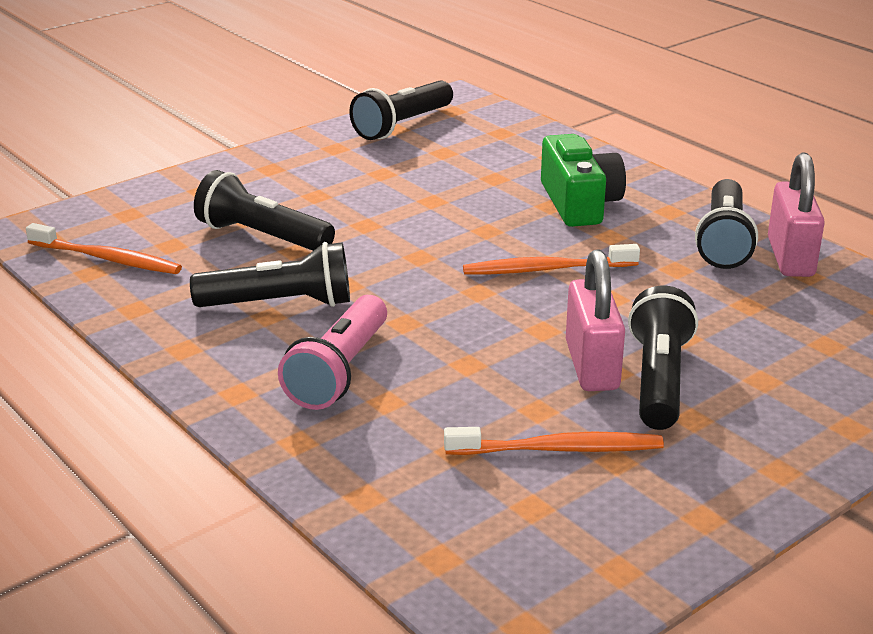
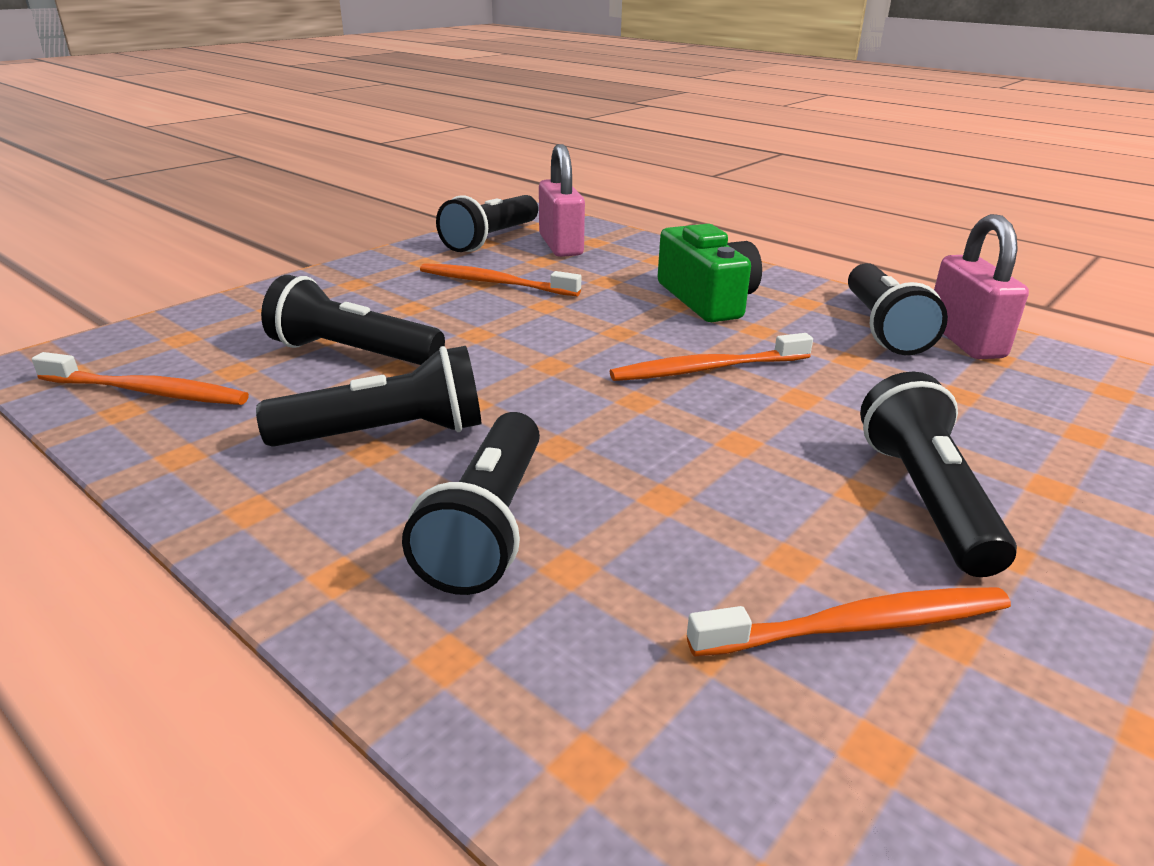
camera: 10 degrees left, 0 degrees up
pink flashlight [278,295,387,410] -> black flashlight [402,412,540,595]
pink padlock [566,250,625,391] -> pink padlock moved to [539,144,585,257]
none -> orange toothbrush [420,263,581,296]

